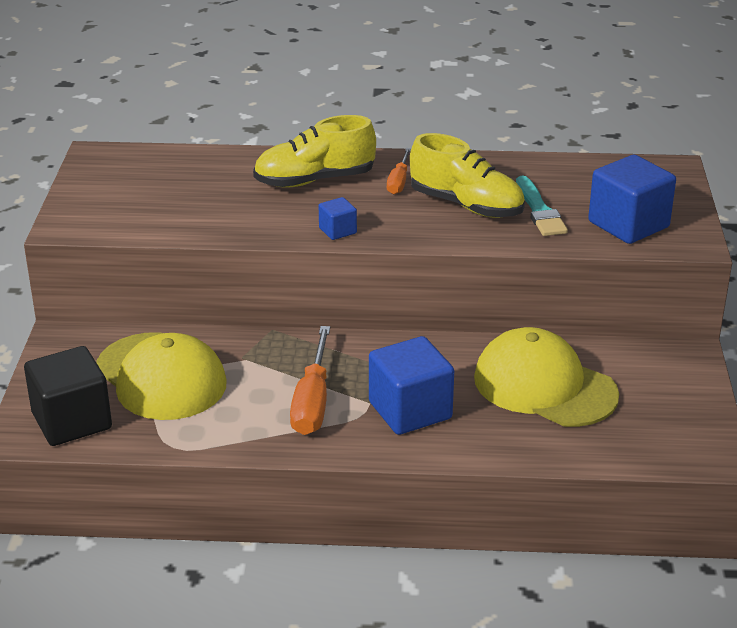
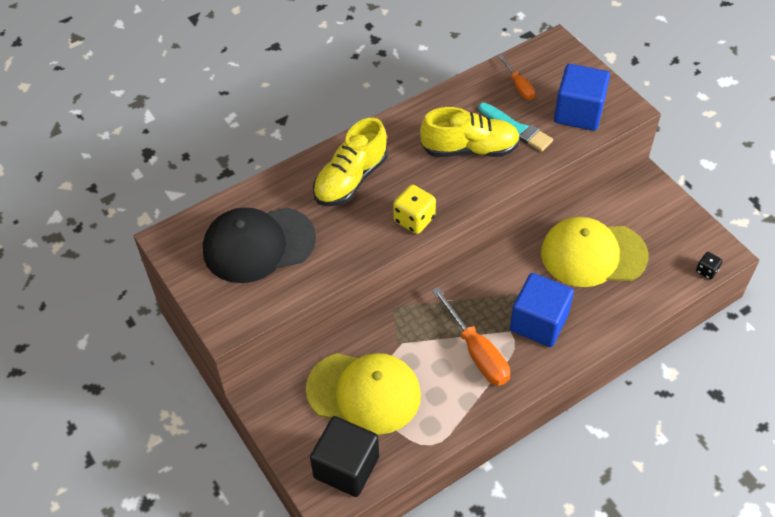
camera: 35 degrees left, 20 degrees up
blue cube [319,197,357,240] -> yellow dice [393,185,436,234]
orange screwdriver [387,148,411,194] -> orange screwdriver moved to [498,54,535,100]
none -> black cap [203,207,316,283]
none -> black dice [696,252,722,280]

